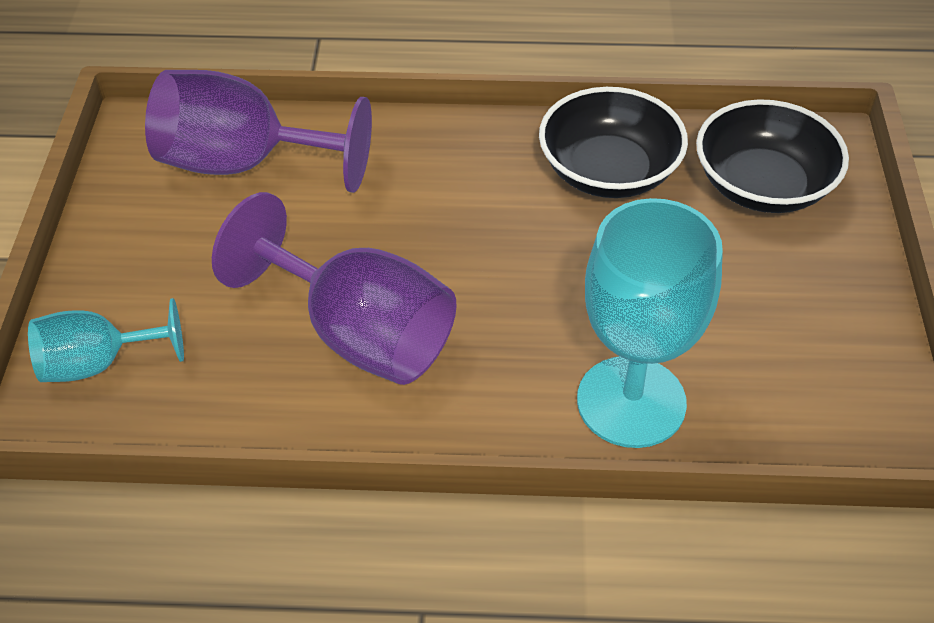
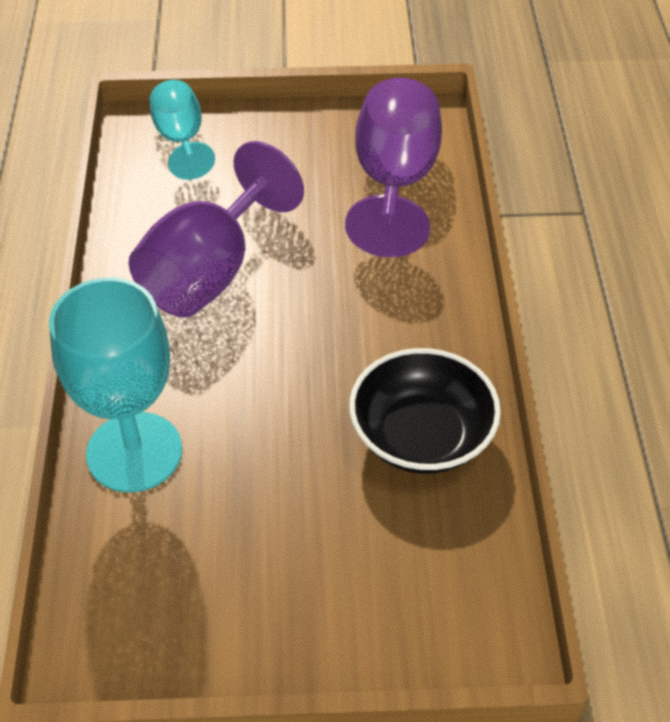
camera: 85 degrees right, 0 degrees up
black bowl [696,99,849,213] -> none

